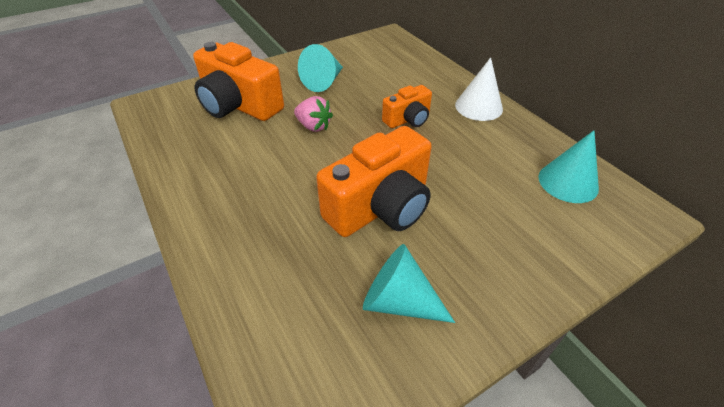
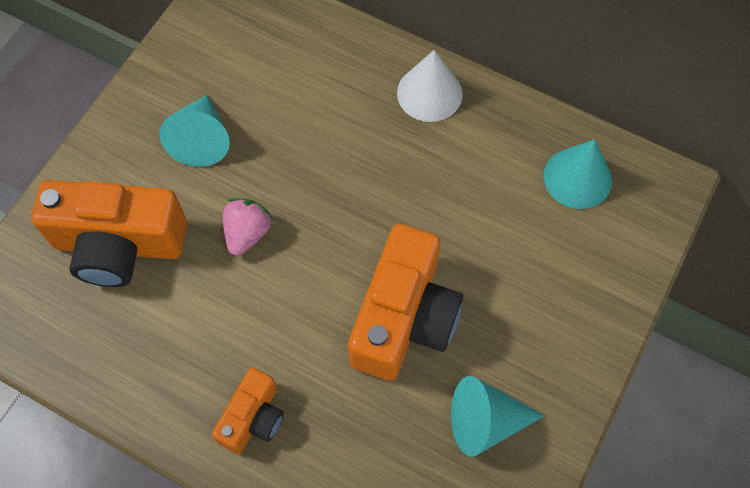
camera: 30 degrees left, 20 degrees up
pink strawberry [294,96,333,132] -> pink strawberry turned 75 degrees counterclockwise [223,199,272,256]
orange camera [382,85,432,128] -> orange camera moved to [212,368,284,454]

